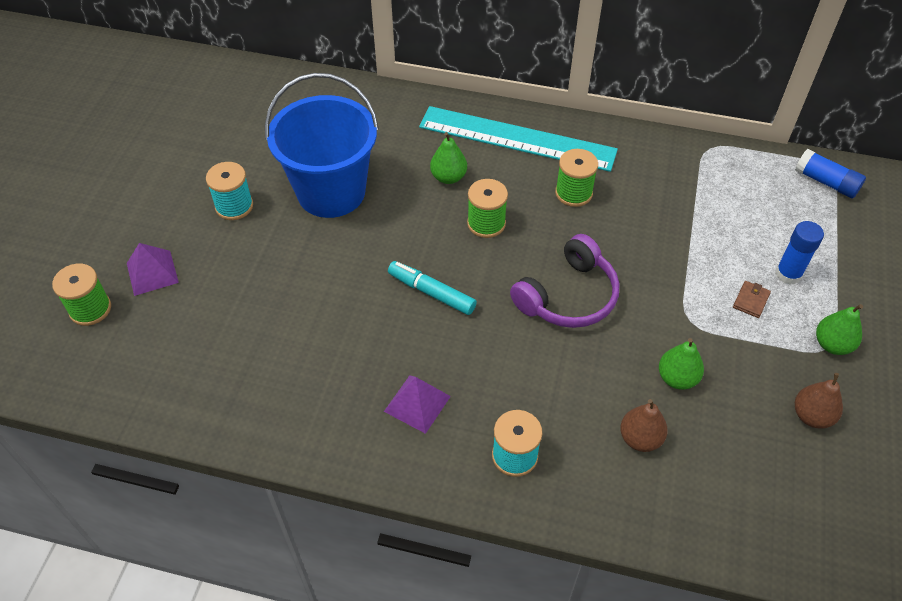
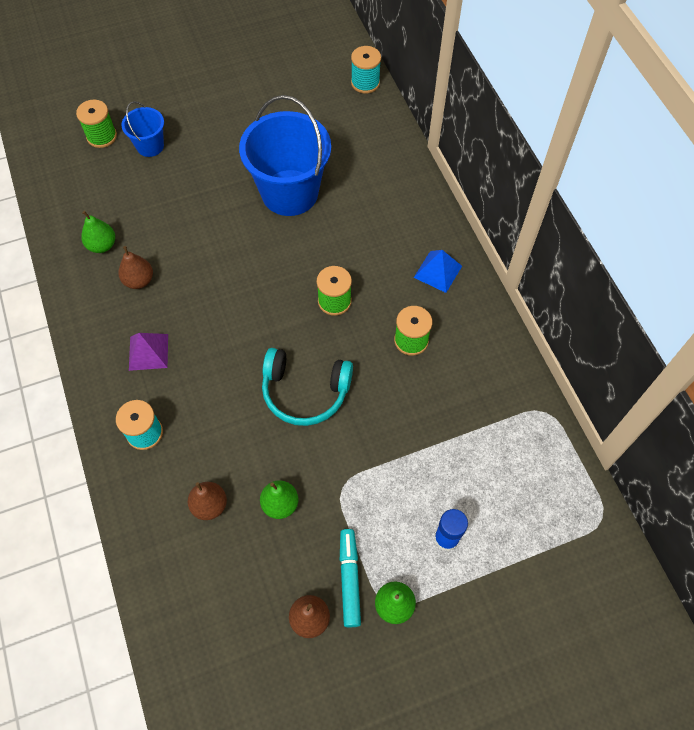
camera: 55 degrees right, 10 degrees up
purple pyramid [127,243,179,296] -> blue bucket [121,101,164,157]
turquoise spool [206,162,253,220] -> turquoise spool moved to [351,46,381,93]
turquoise marker [388,261,477,315] -> turquoise marker moved to [340,529,361,627]
turquoise ruler [419,106,618,172] -> blue pyramid [414,250,462,293]
green pear [430,132,467,184] -> green pear moved to [81,211,115,253]
purple headphones [510,234,619,328] -> turquoise headphones [262,348,353,426]
brown wallet [733,281,771,318] -> none
blue glue stick [795,149,866,198] -> none
none -> brown pear [119,246,153,289]

